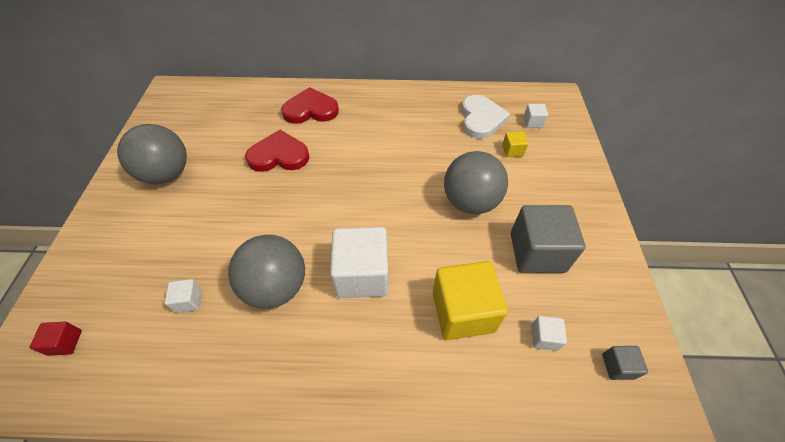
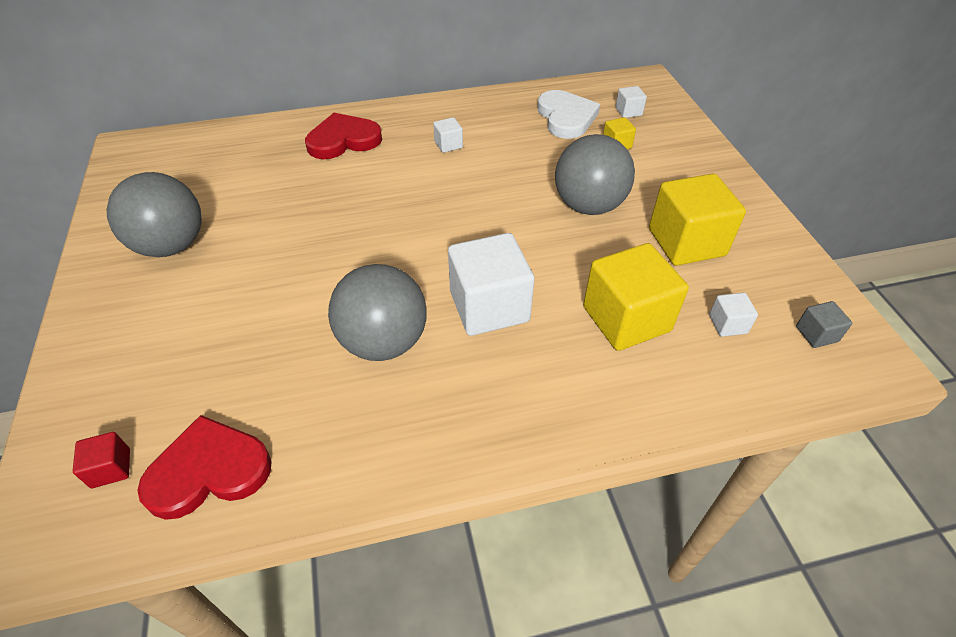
camera: 15 degrees left, 5 degrees down
white cube [164,279,202,313] -> white cube moved to [433,117,463,153]
red heart [245,130,310,172] -> red heart moved to [137,415,272,520]
grey cube [511,205,585,273] -> yellow cube [649,174,746,266]

